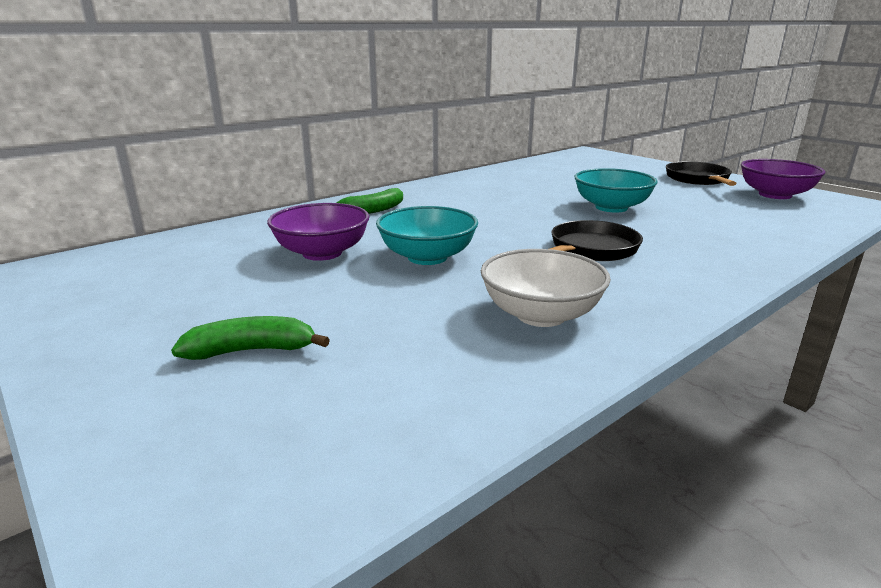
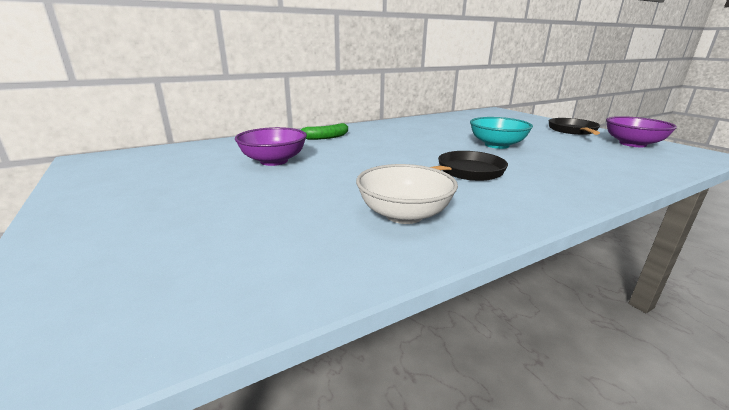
camera: 10 degrees right, 0 degrees up
green banana [171,316,330,360] -> none
turquoise bowl [376,206,478,265] -> none

